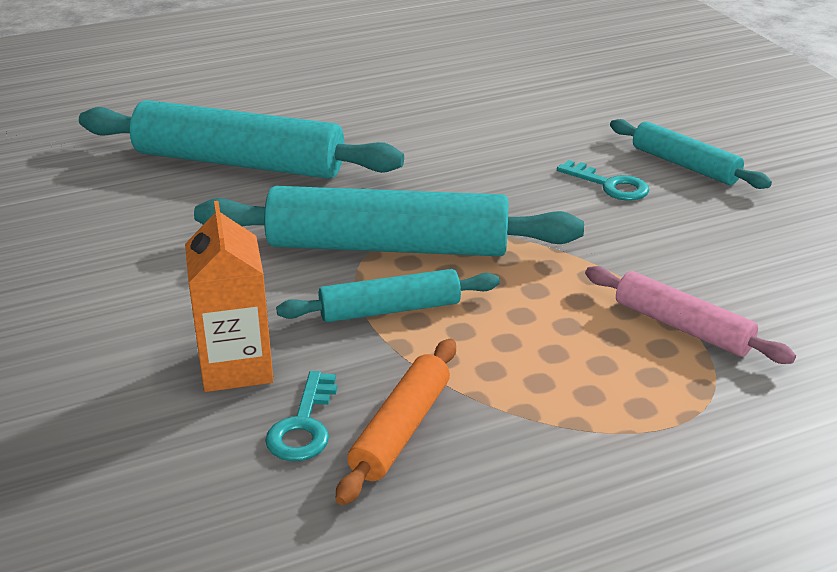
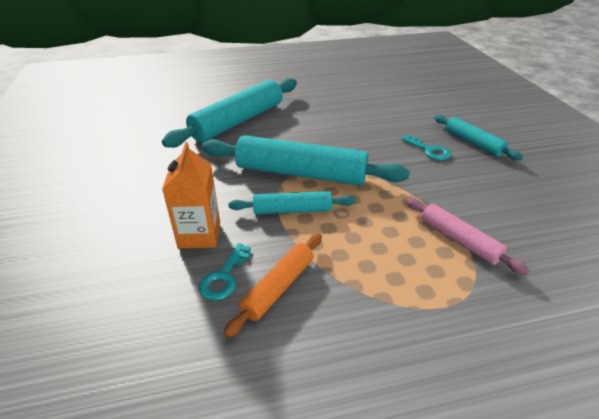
camera: 10 degrees right, 5 degrees up
turquoise rolling pin [79,100,404,179] -> turquoise rolling pin turned 75 degrees counterclockwise [162,78,297,148]

